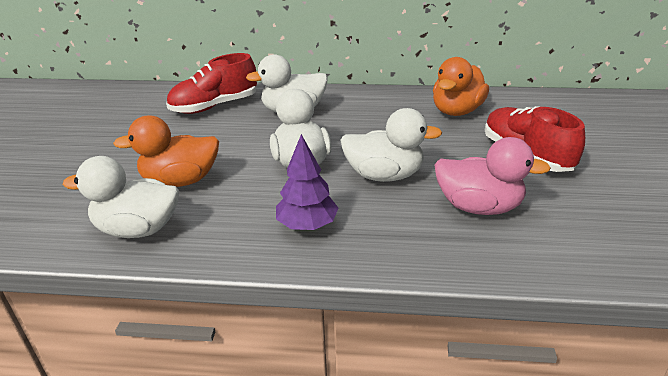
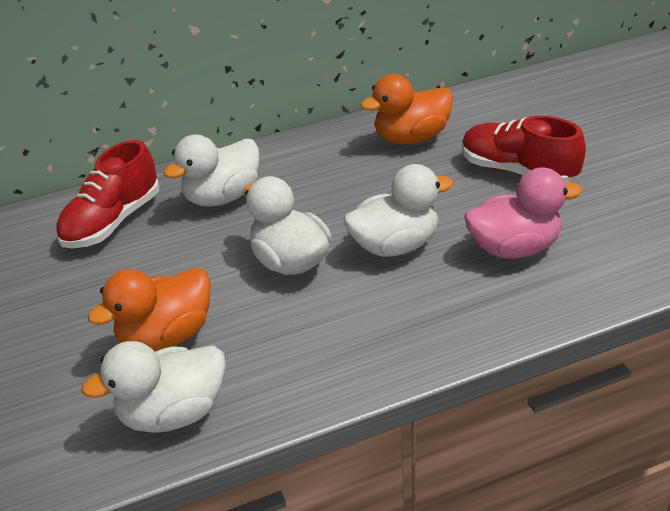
camera: 25 degrees left, 5 degrees up
purple tree [276,134,338,230] -> none
orange duck [433,57,489,116] -> orange duck turned 60 degrees clockwise [360,74,453,144]

